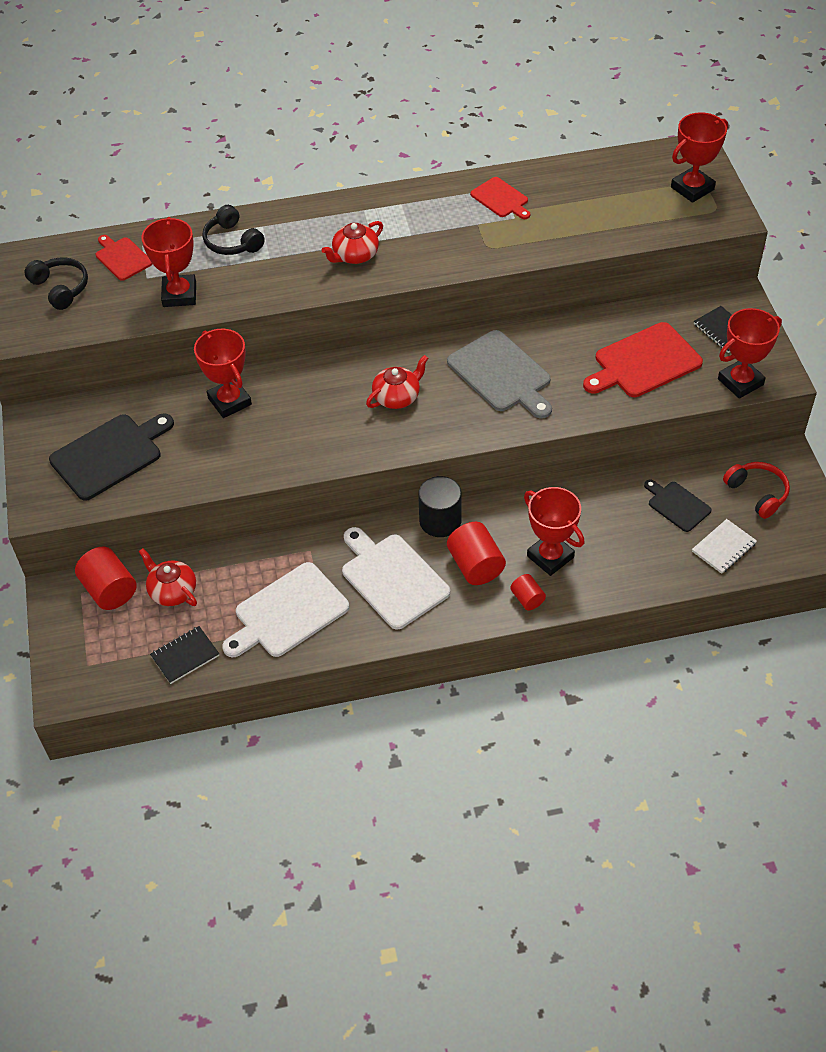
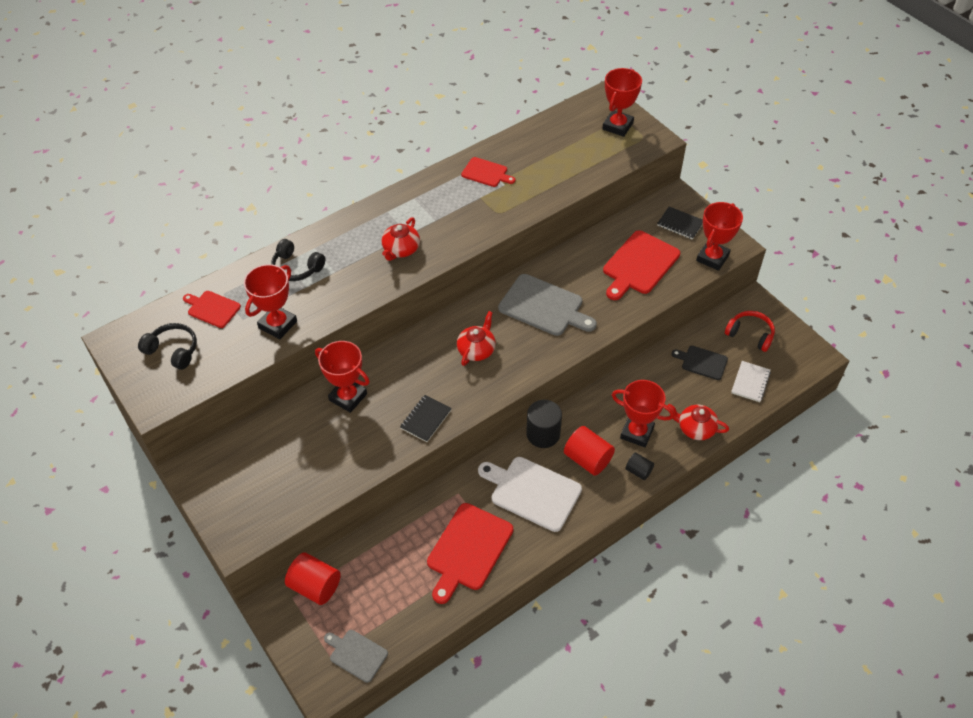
camera: 25 degrees left, 0 degrees up
black cutting board [49,413,174,501] -> none
red teapot [139,548,197,606] -> red teapot moved to [667,404,729,440]
red trophy [141,217,196,307] -> red trophy turned 60 degrees clockwise [244,264,297,339]
black notebook [150,626,219,684] -> black notebook moved to [400,395,452,442]
white cutting board [222,562,349,657] -> red cutting board [427,503,513,604]
red cylinder [510,574,546,610] -> black cylinder [626,453,654,480]
none -> grey cutting board [324,630,388,683]

